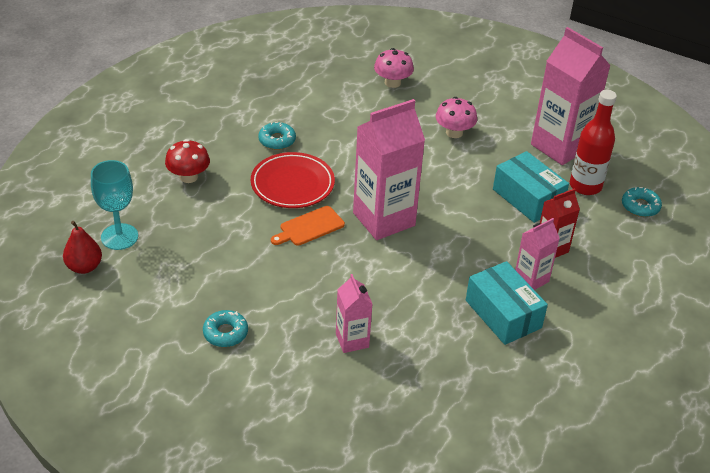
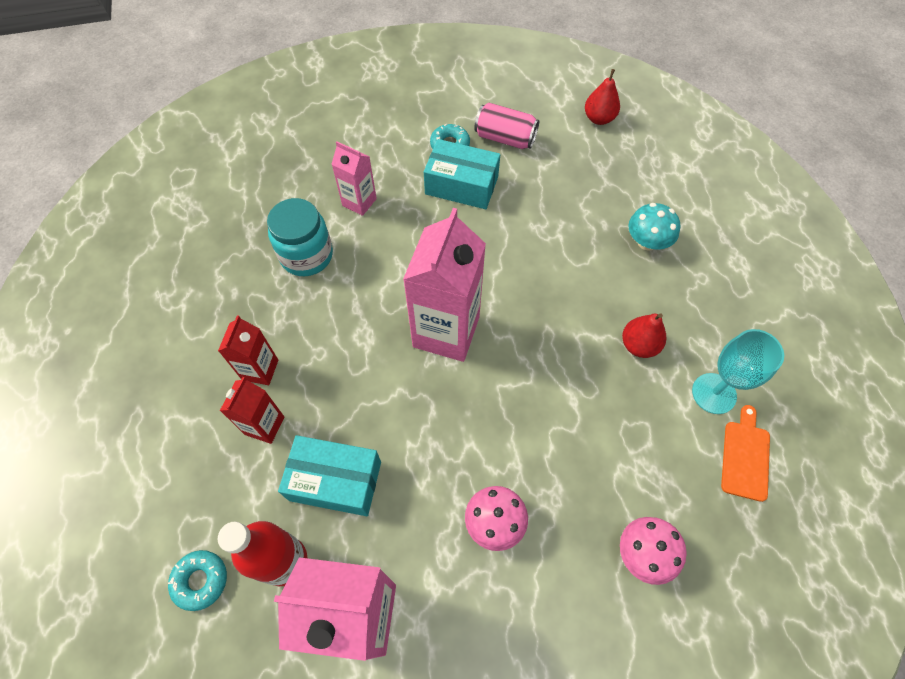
camera: 140 degrees right, 20 degrees up
turquoise goblet [91,160,138,250] -> turquoise goblet moved to [692,329,784,414]
red mushroom [165,139,210,183] -> turquoise mushroom [628,203,680,251]
red plate [251,152,335,208] -> none
turquoise donut [258,122,296,150] -> red pear [622,313,666,358]
orange cutting board [271,206,345,246] -> orange cutting board moved to [721,405,770,502]
turquoise box [466,261,548,345] -> turquoise box moved to [424,139,500,209]
pink carton [515,218,560,290] -> red carton [218,315,278,385]
none -> turquoise jar [267,198,333,276]
none -> pink can [474,103,539,149]

